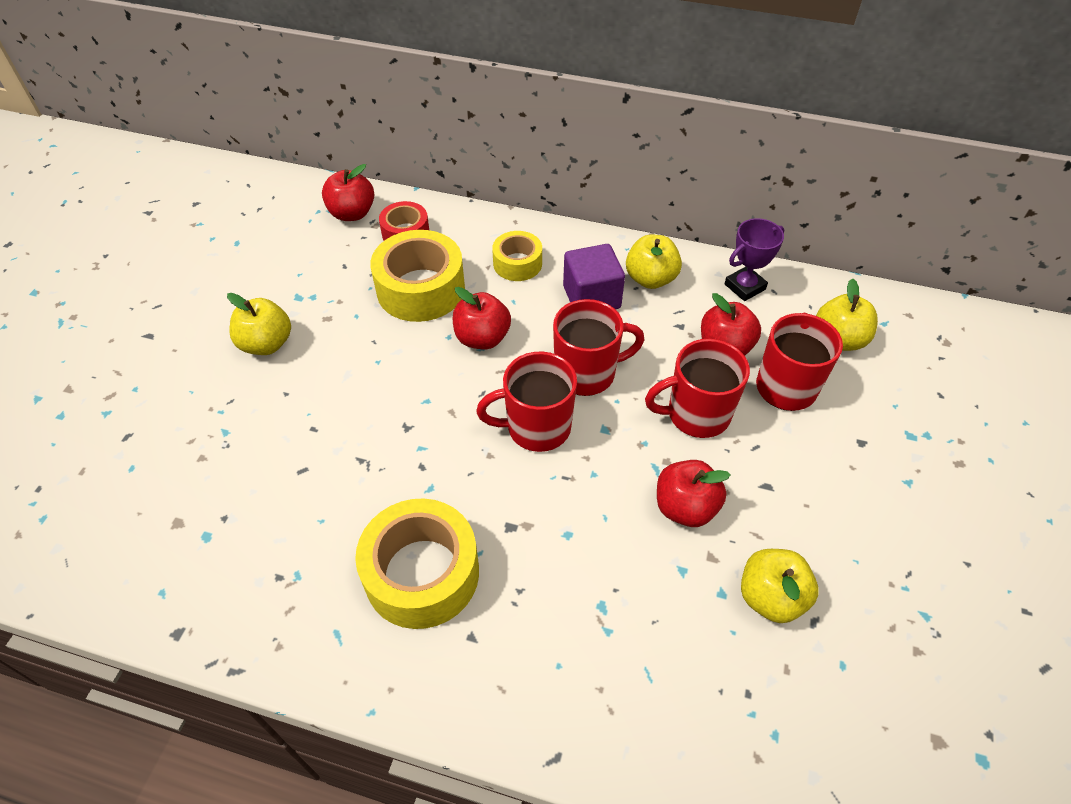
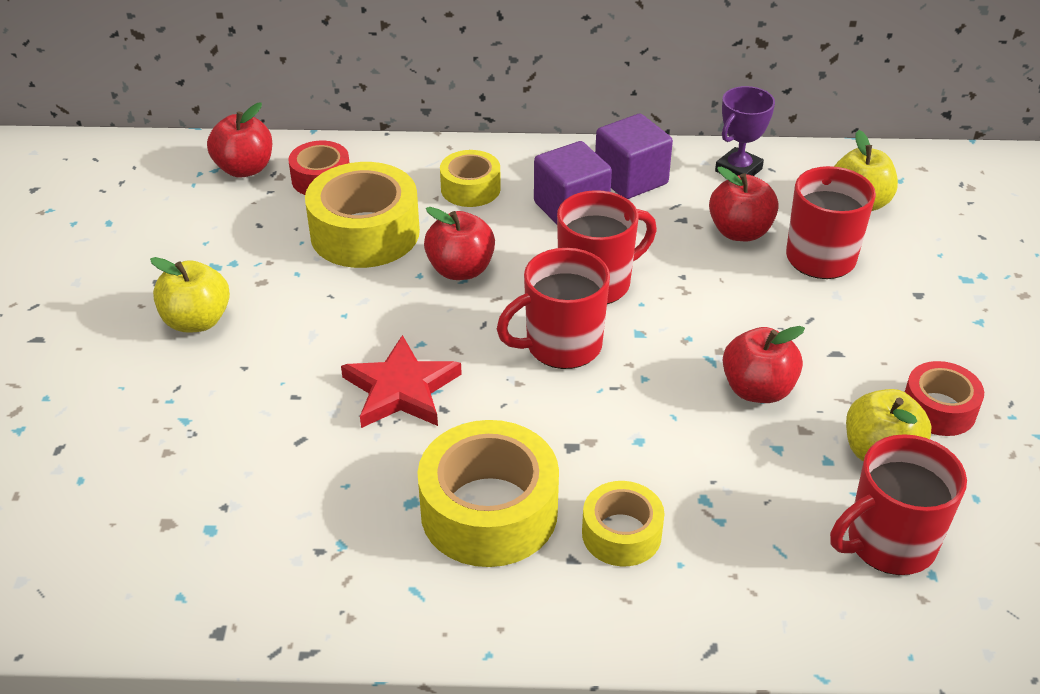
camera: 15 degrees left, 10 degrees down
yellow apple [626,235,682,289] -> purple cube [595,114,673,199]
red mug [645,339,750,438] -> red mug moved to [830,434,967,575]
none -> red star [341,335,462,428]
none -> yellow tape [582,481,664,566]
none -> red tape [905,361,984,436]

